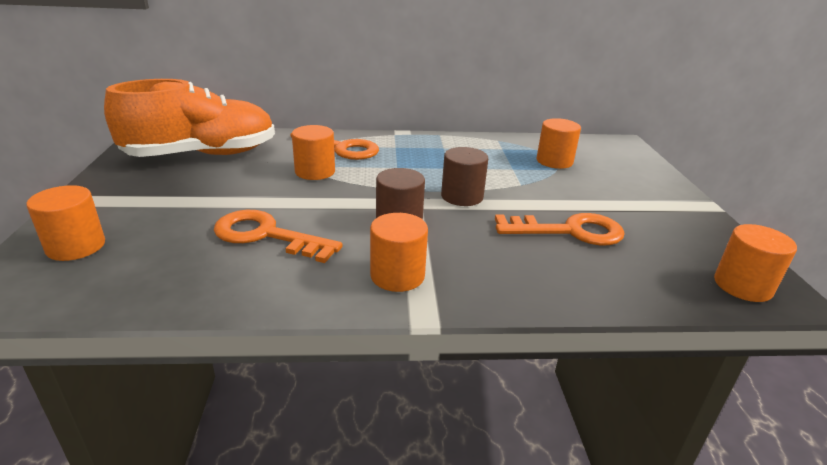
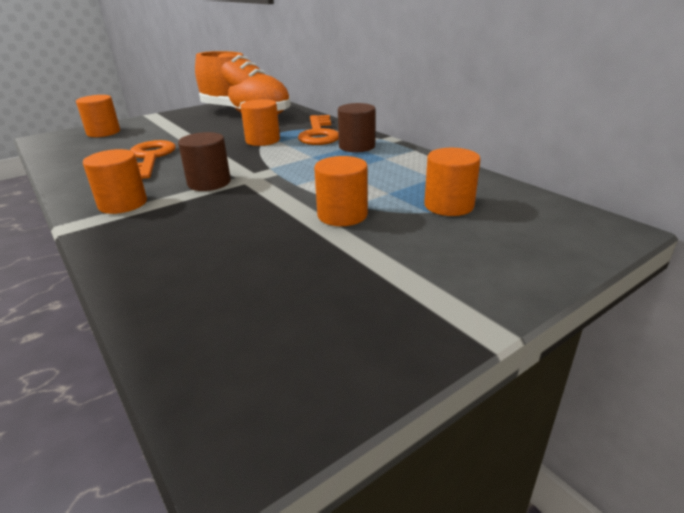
camera: 60 degrees right, 0 degrees up
brown cylinder [441,147,488,206] -> brown cylinder moved to [338,103,376,152]
orange key [495,213,625,245] -> none
orange cylinder [714,224,797,302] -> orange cylinder moved to [314,156,368,226]

